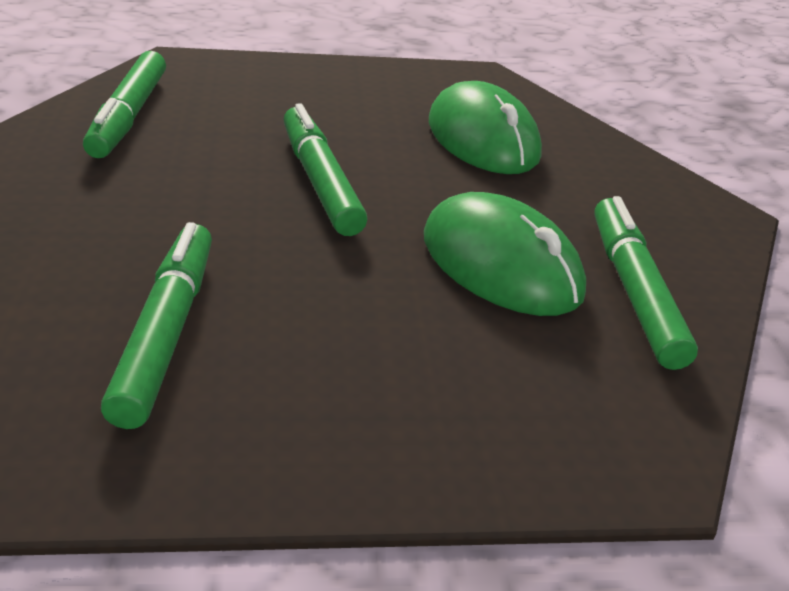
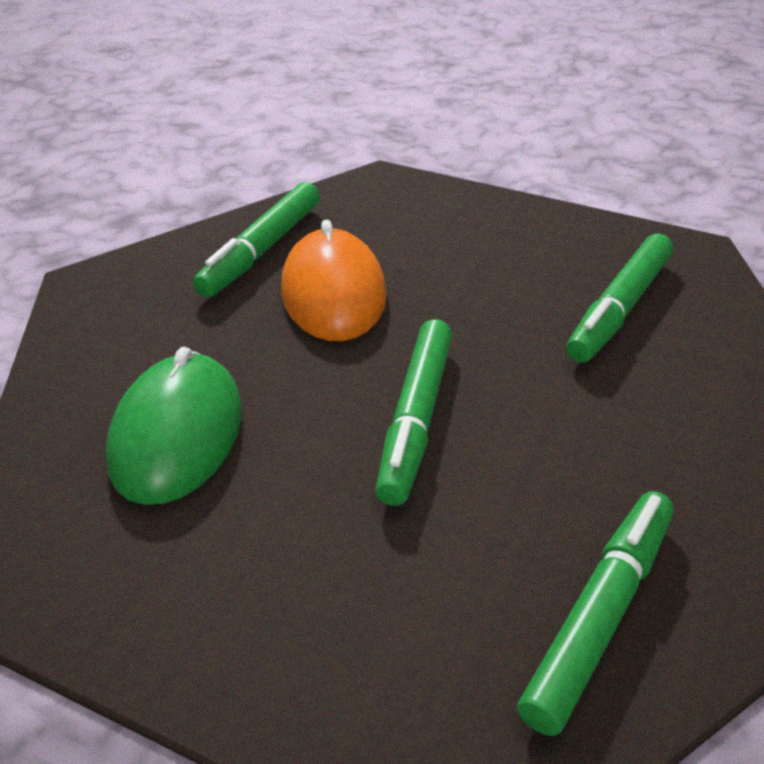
camera: 145 degrees left, 5 degrees up
green mouse [424,192,586,316] -> orange mouse [281,220,387,341]

